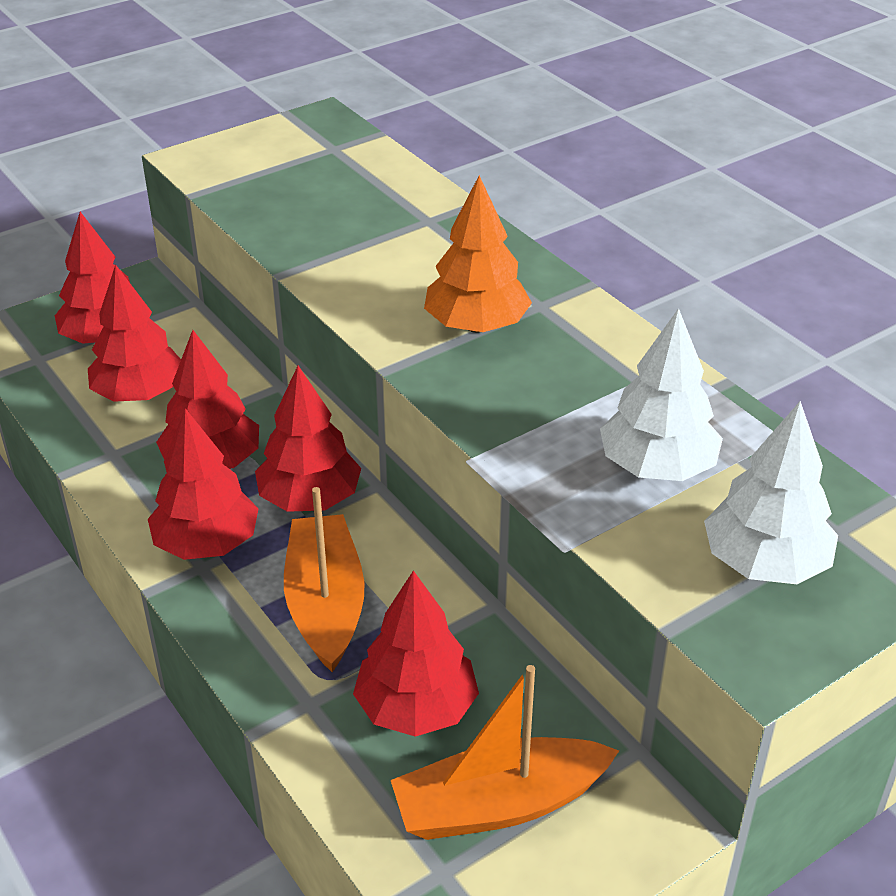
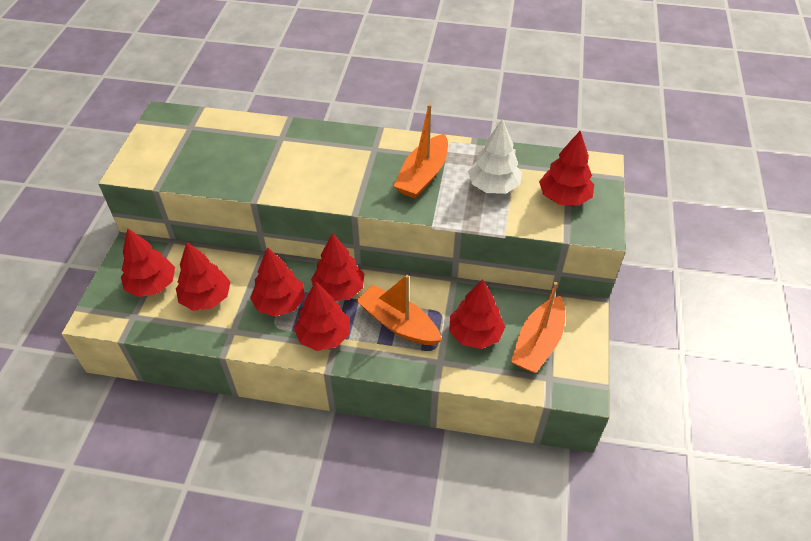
camera: 45 degrees left, 10 degrees up
orange tree [424,175,532,333] -> none
white tree [704,401,838,584] -> red tree [539,131,594,206]
none -> orange boat [394,104,448,199]

